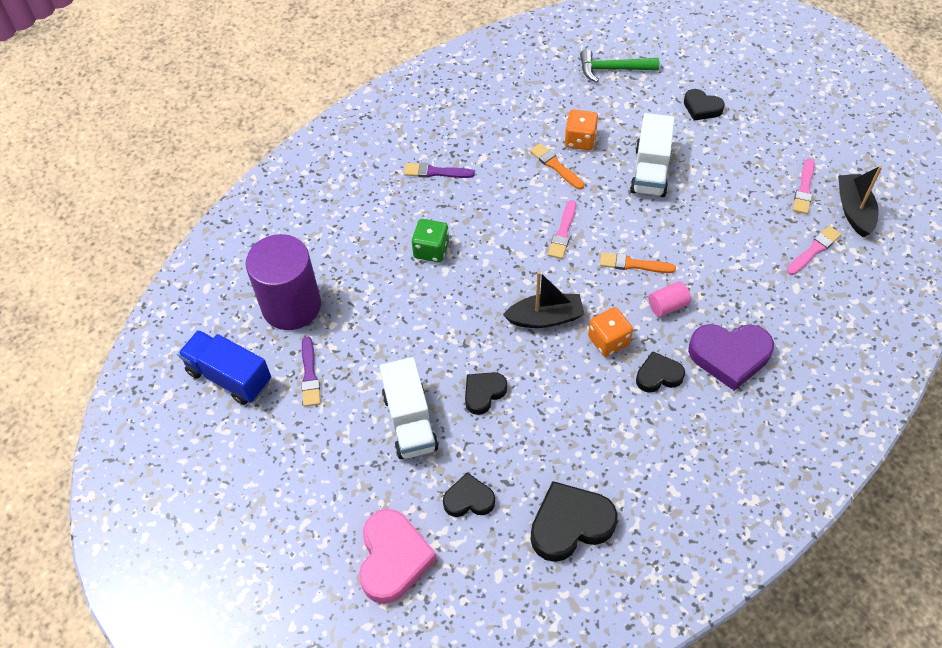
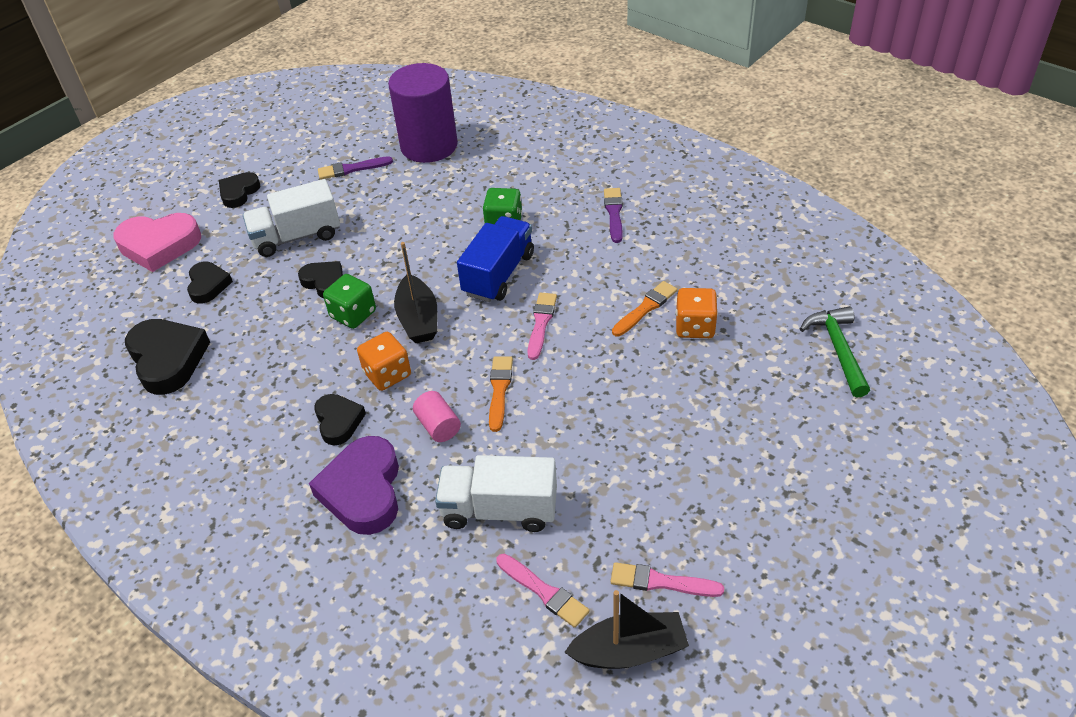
camera: 85 degrees right, 10 degrees down
blue truck [178,330,271,405] -> blue truck moved to [457,216,534,302]
pink brush [548,200,576,259] -> pink brush turned 90 degrees clockwise [527,293,557,360]
white truck [630,113,675,197] -> white truck moved to [435,455,557,532]
black heart [684,89,725,121] -> black heart moved to [219,172,260,208]
none -> green dice [323,274,376,329]

